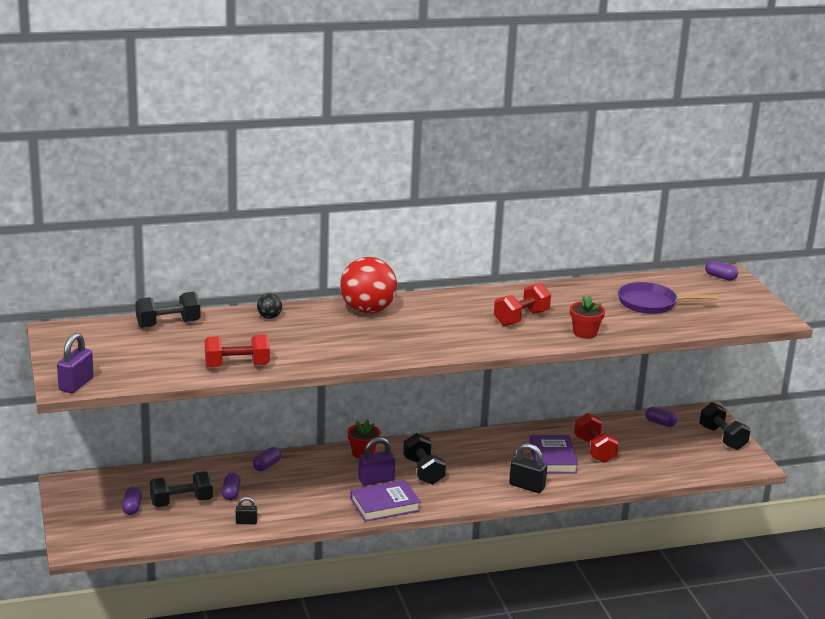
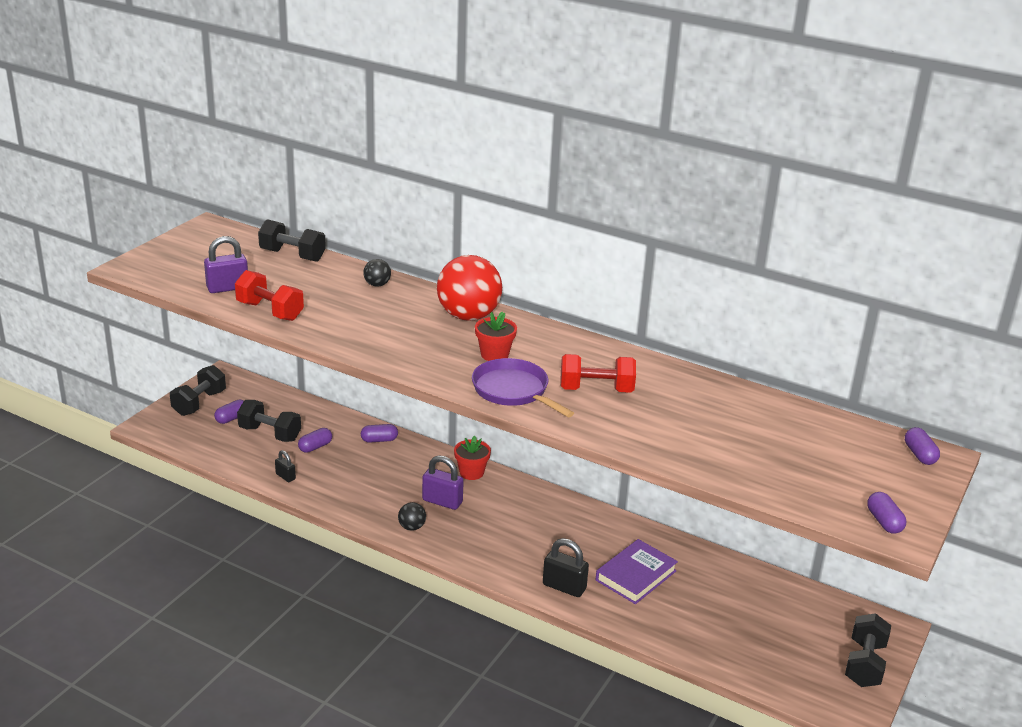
camera: 45 degrees right, 5 degrees up
purple padlock [57,333,94,393] -> purple padlock moved to [204,236,248,293]
purple book [350,480,421,522] -> black ball [398,502,426,531]
black dumbbell [403,433,446,485] -> black dumbbell moved to [170,365,226,416]
black padlock [509,443,547,493] -> black padlock turned 45 degrees counterclockwise [543,538,589,597]
red flower pot [570,296,605,339] -> red flower pot moved to [475,312,517,361]
red dumbbell [574,413,619,463] -> none
purple pan [618,282,718,314] -> purple pan moved to [472,358,574,417]
purple capsule [645,407,677,427] -> purple capsule moved to [867,492,906,534]

